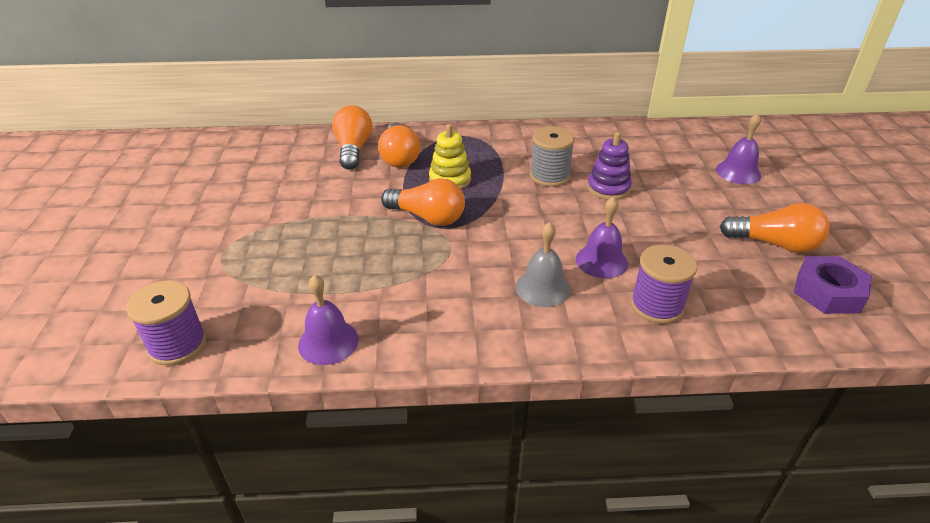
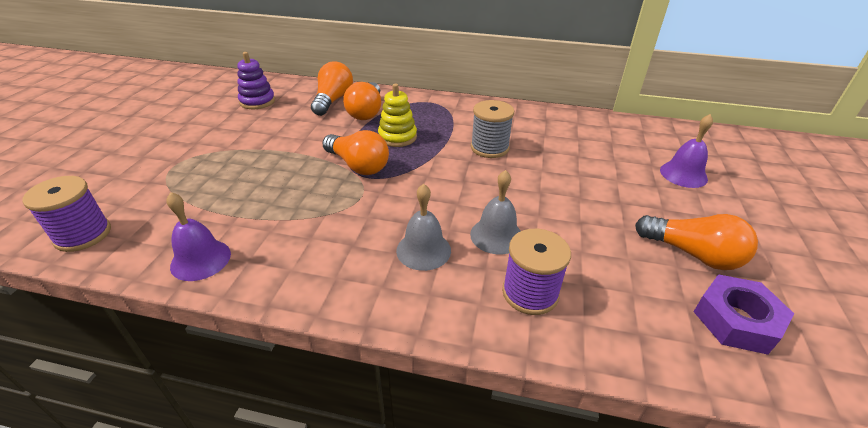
camera: 15 degrees right, 0 degrees up
purple bell [576,196,628,278] -> grey bell [470,170,521,255]
purple stacking toy [587,132,632,200] -> purple stacking toy moved to [237,52,275,109]

